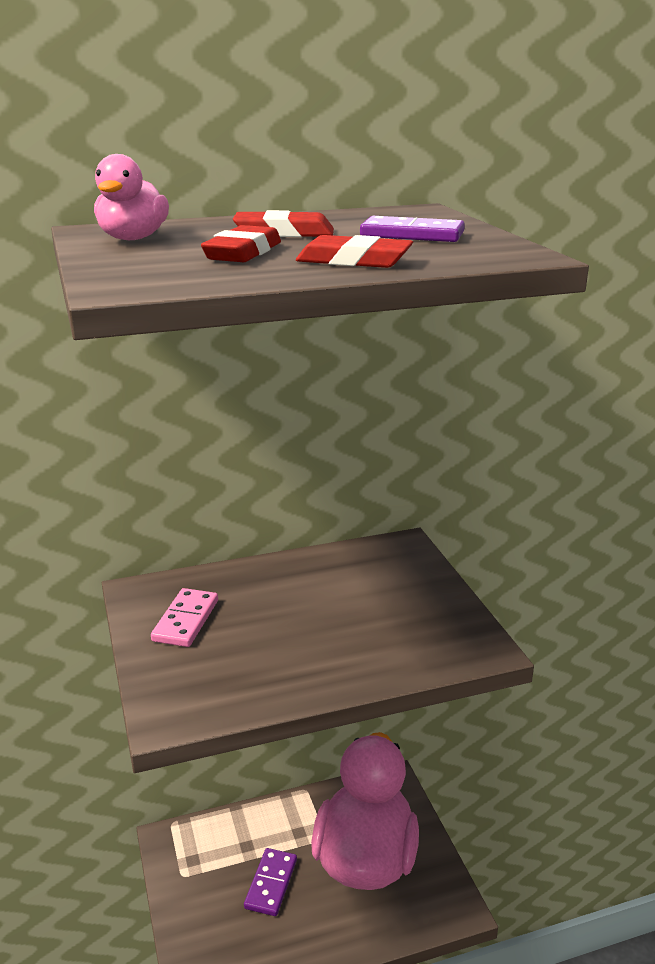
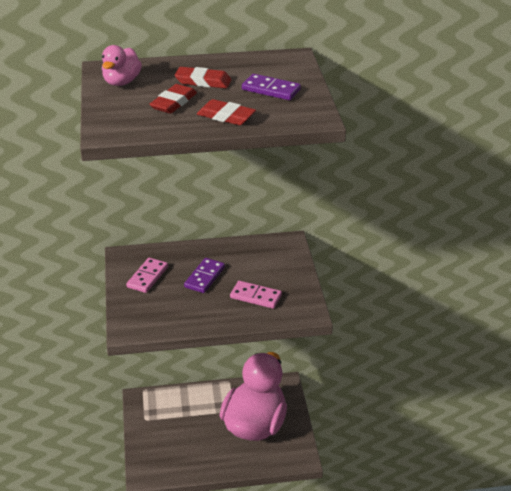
camera: 10 degrees right, 10 degrees up
purple domino [244,848,297,916] -> purple domino moved to [184,258,225,293]
none -> pink domino [230,281,282,309]

